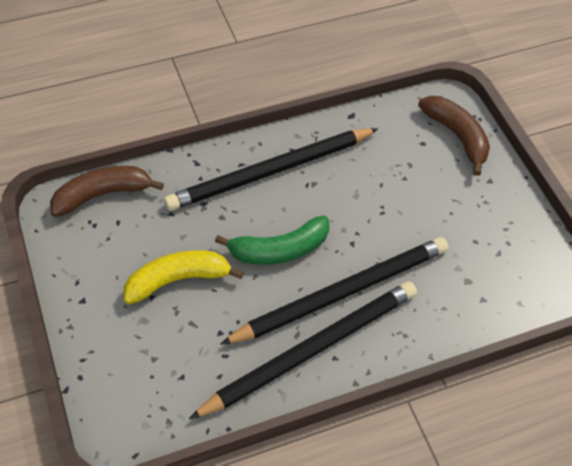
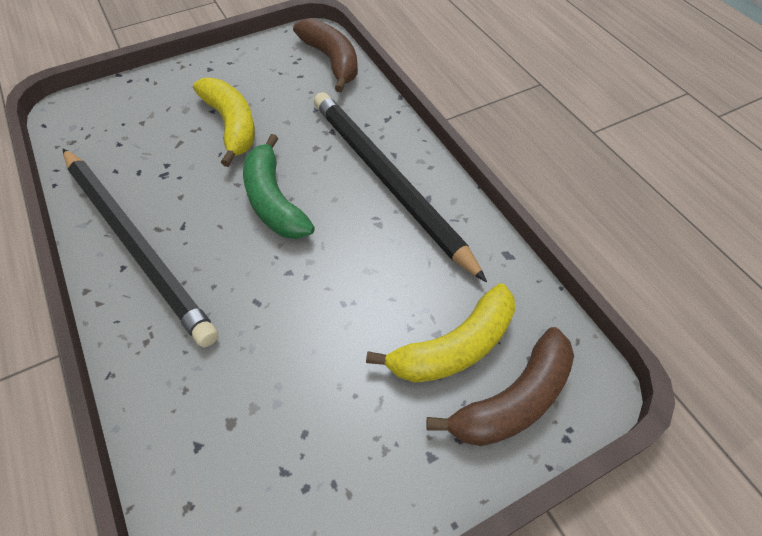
camera: 85 degrees right, 0 degrees up
black pencil [220,237,448,345] -> none
none -> yellow banana [366,284,515,383]

